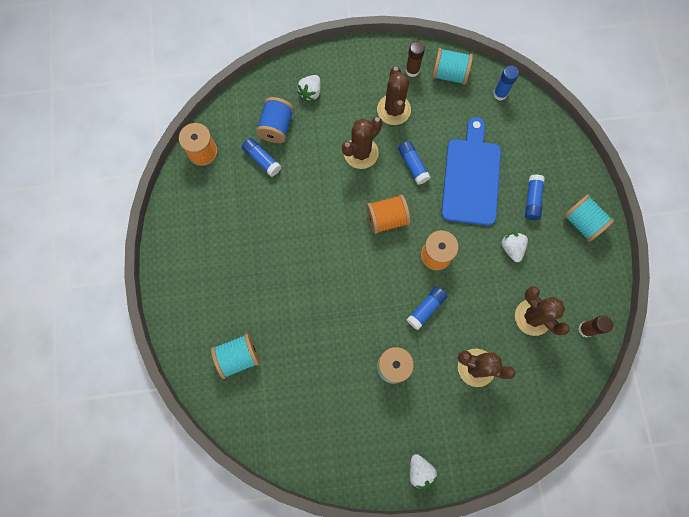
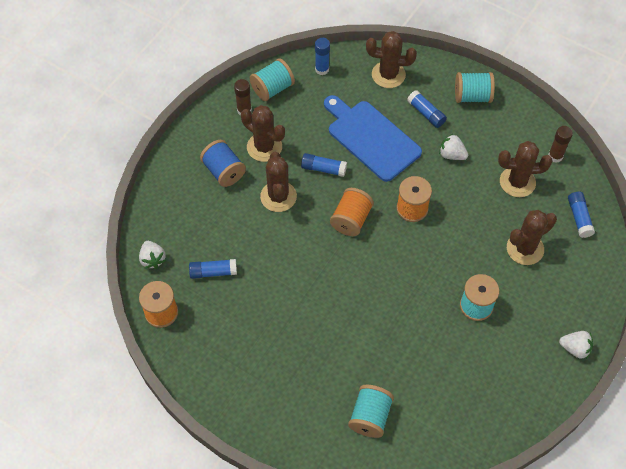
camera: 50 degrees left, 15 degrees down
blue spool [256,97,294,143] -> blue spool moved to [200,140,246,187]
white strawberry [297,75,321,101] -> white strawberry moved to [139,241,166,269]
blue glue stick [407,286,448,330] -> blue glue stick moved to [568,192,595,238]
none -> brown cactus [366,31,417,88]

